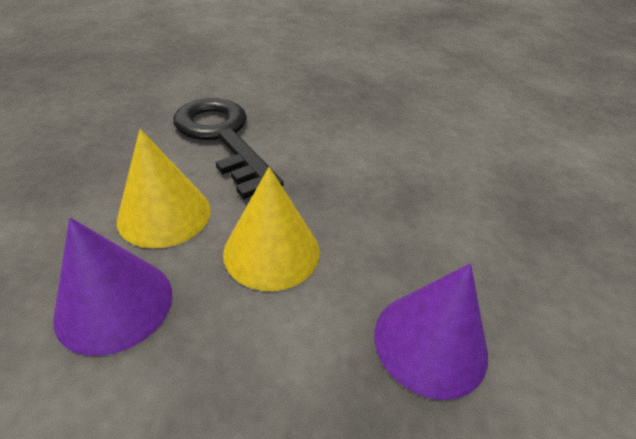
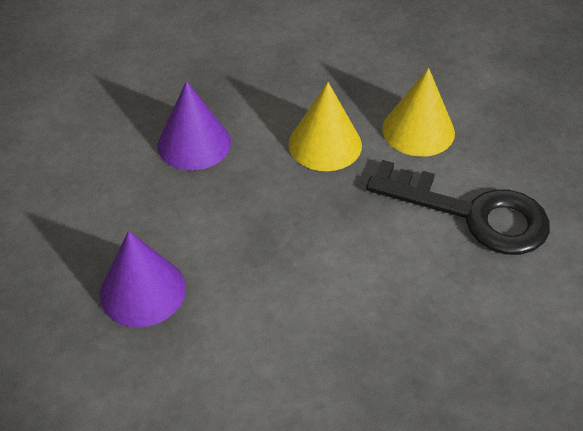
camera: 150 degrees right, 5 degrees up
purple cone [53,217,172,356] -> purple cone moved to [100,231,186,327]

